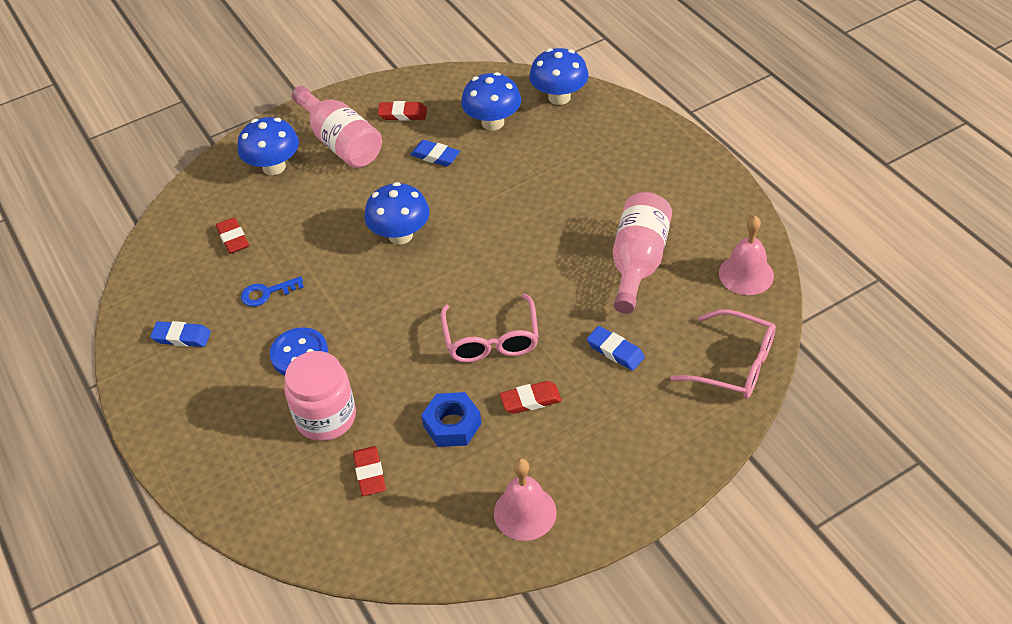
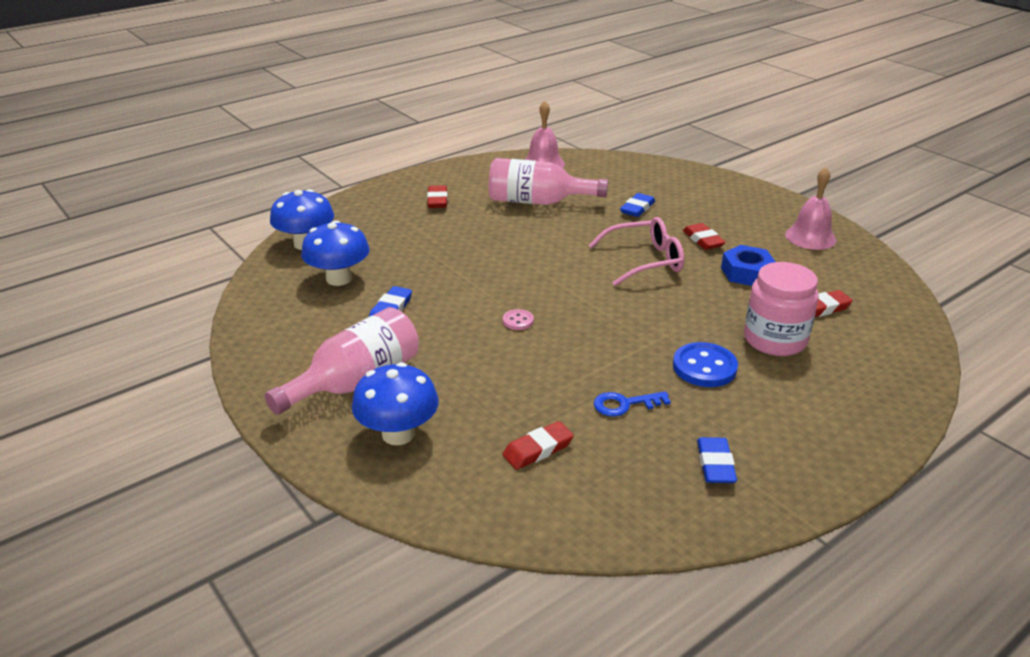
camera: 100 degrees left, 15 degrees down
blue key [241,276,304,307] -> blue key turned 105 degrees clockwise [594,391,671,417]
blue mushroom [365,182,430,245] -> pink button [503,309,534,330]
red eraser [378,101,427,121] -> red eraser moved to [427,186,448,208]
pink glasses [670,309,776,399] -> none

